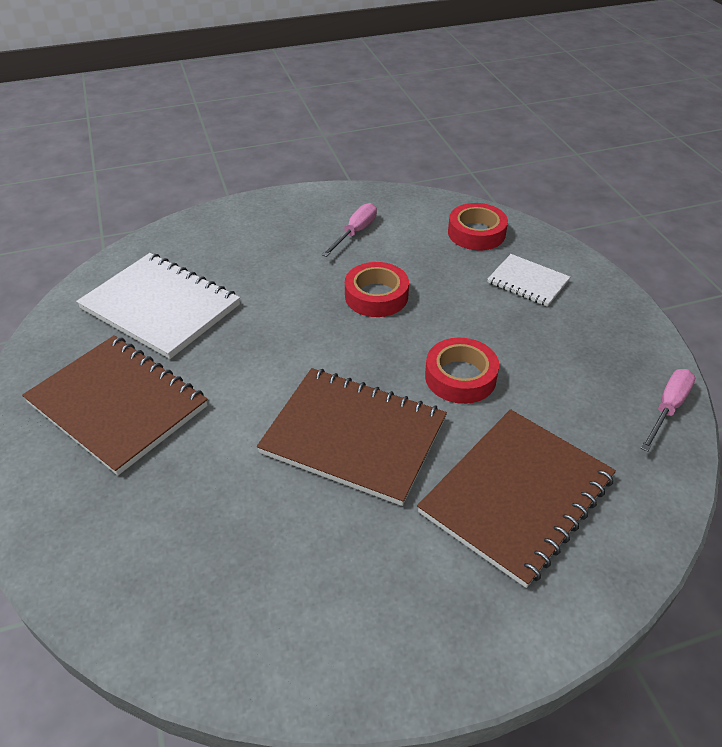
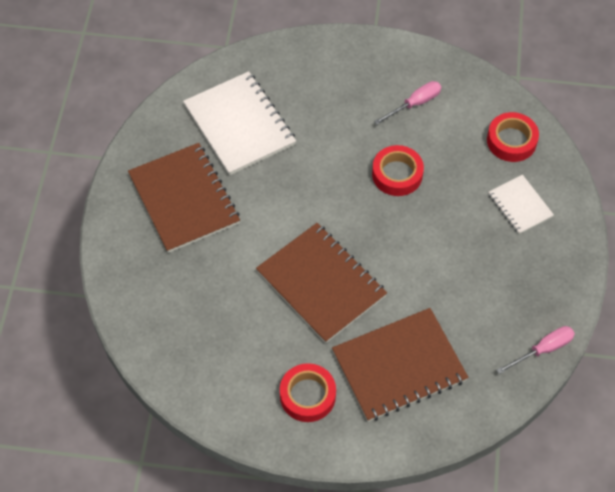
camera: 25 degrees right, 15 degrees up
red tape [425,338,499,404] -> red tape moved to [280,363,336,422]

